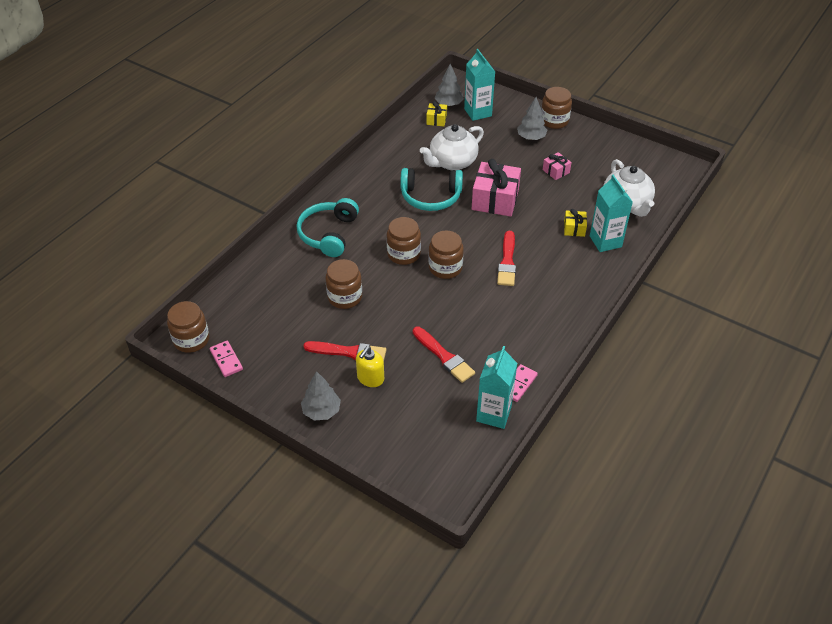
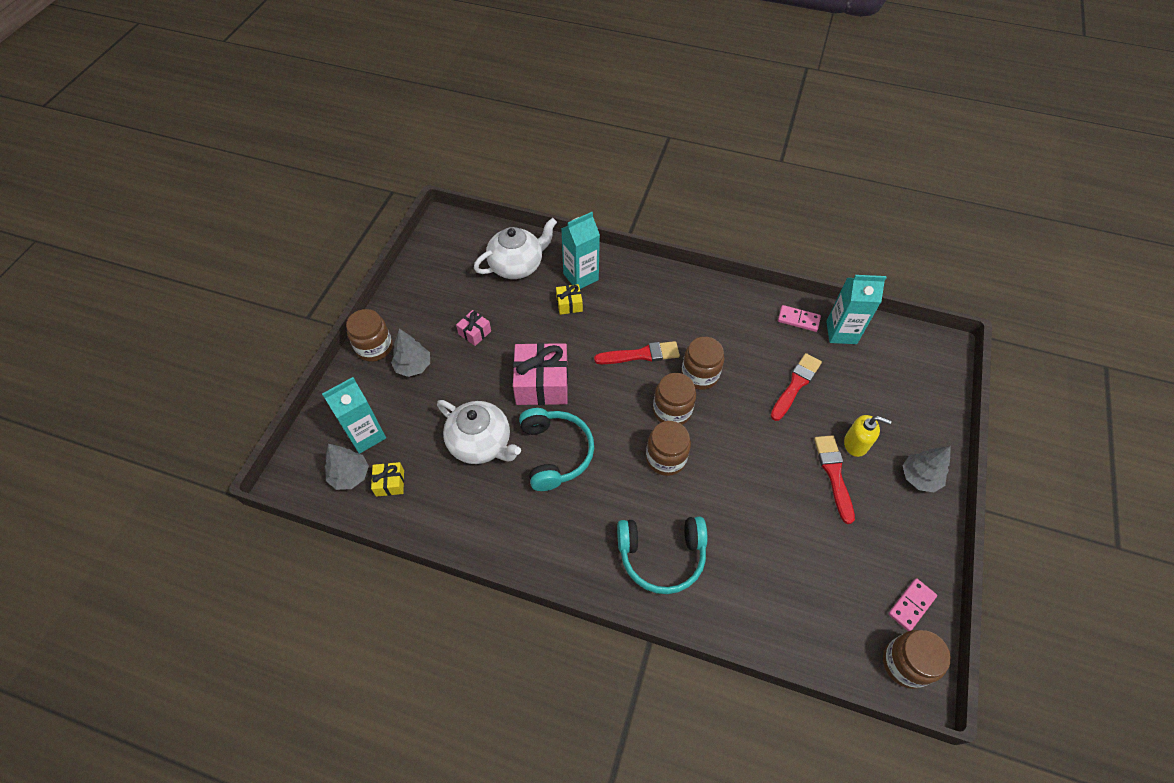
camera: 105 degrees left, 10 degrees up
brown jar [325,259,362,309] -> brown jar moved to [681,337,724,390]

